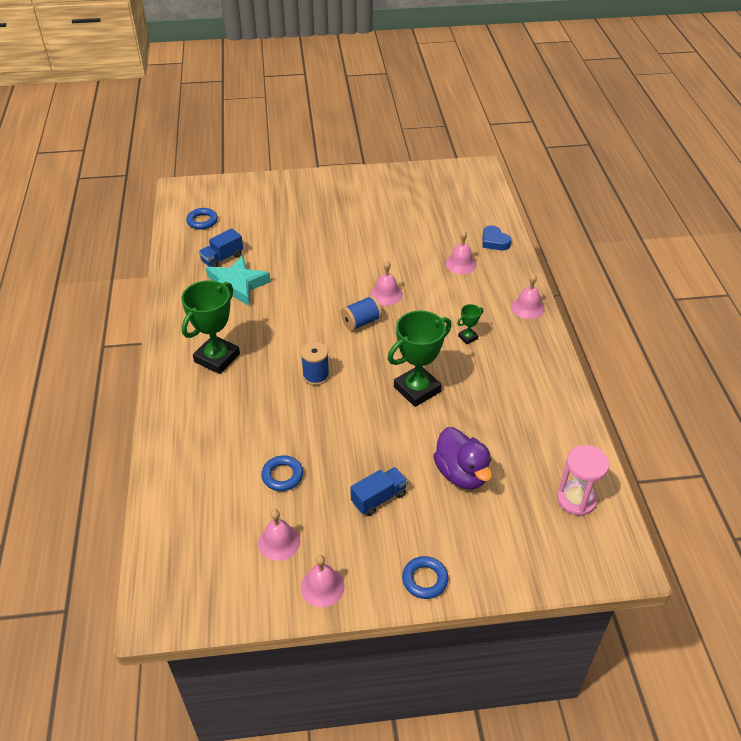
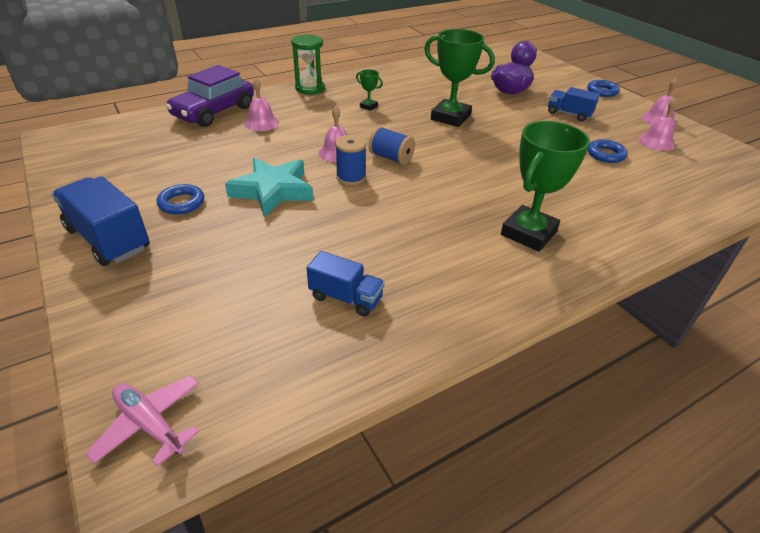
camera: 115 degrees left, 5 degrees down
green trophy [181,280,240,374] -> green trophy turned 60 degrees counterclockwise [501,121,590,252]
blue ring [186,208,218,230] -> blue ring moved to [157,184,204,215]
turquoise star [206,255,271,306] -> turquoise star moved to [225,158,313,217]
blue spool [301,342,329,385] -> blue spool moved to [335,135,366,185]
blue heart [483,225,511,250] -> purple car [166,65,254,127]
pink bell [511,274,544,319] -> green hourglass [291,34,325,95]
pink hourglass [557,445,609,516] -> none
none -> blue truck [52,176,150,266]
none -> pink plane [85,375,200,467]

